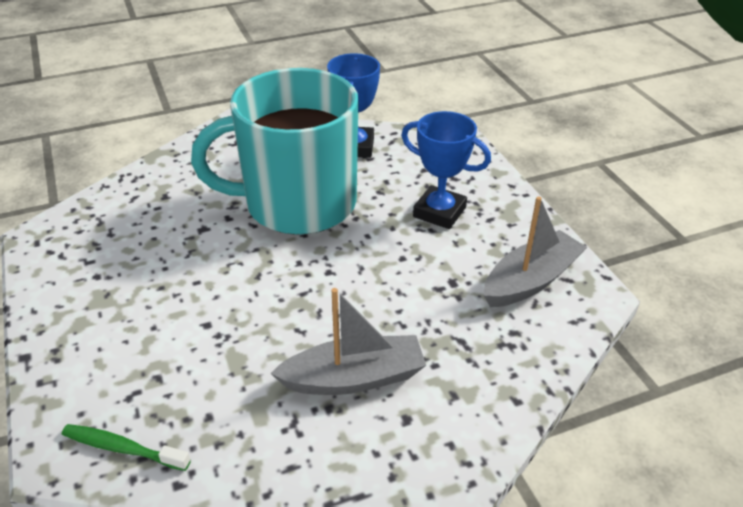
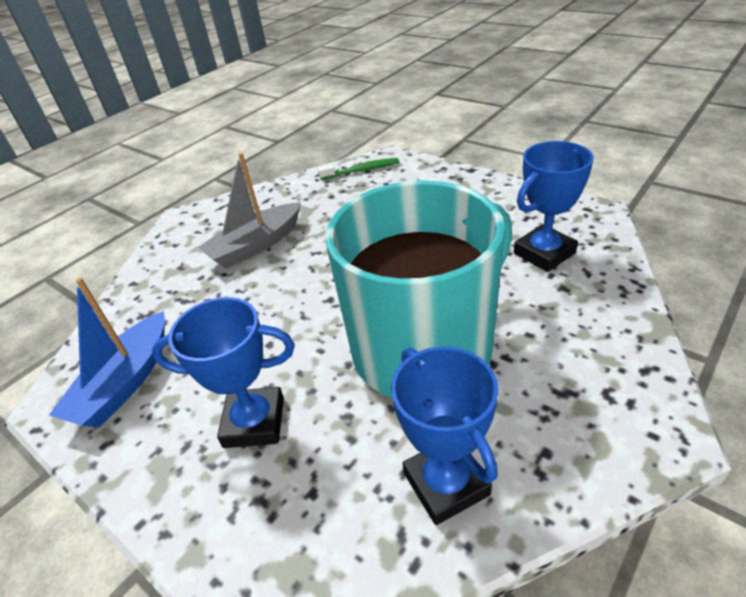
camera: 155 degrees right, 0 degrees up
grey boat [484,196,587,307] -> blue boat [49,277,165,428]
none -> blue trophy [514,141,594,272]

